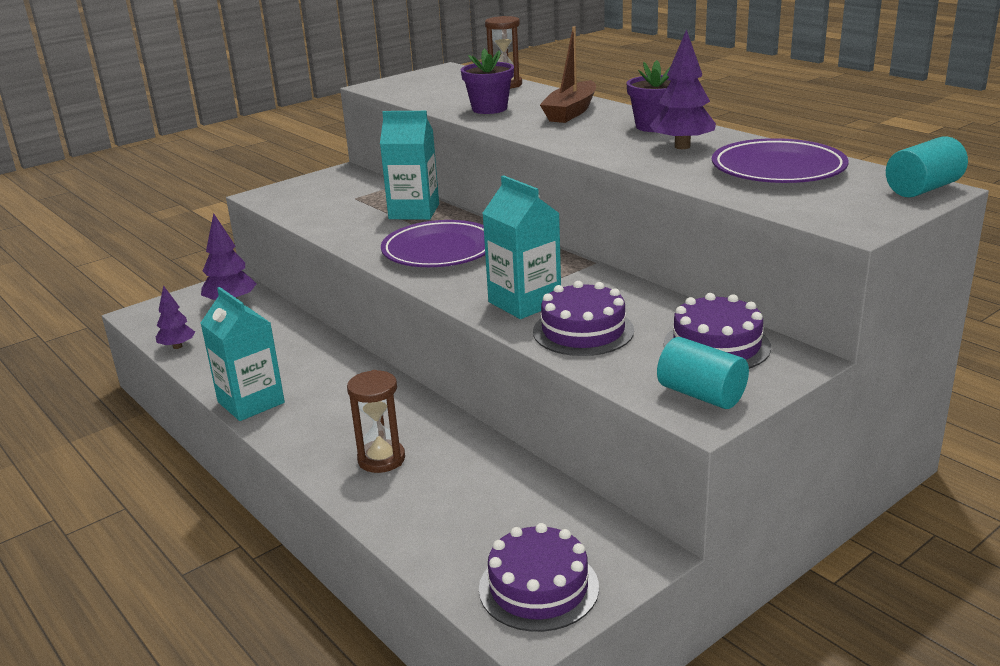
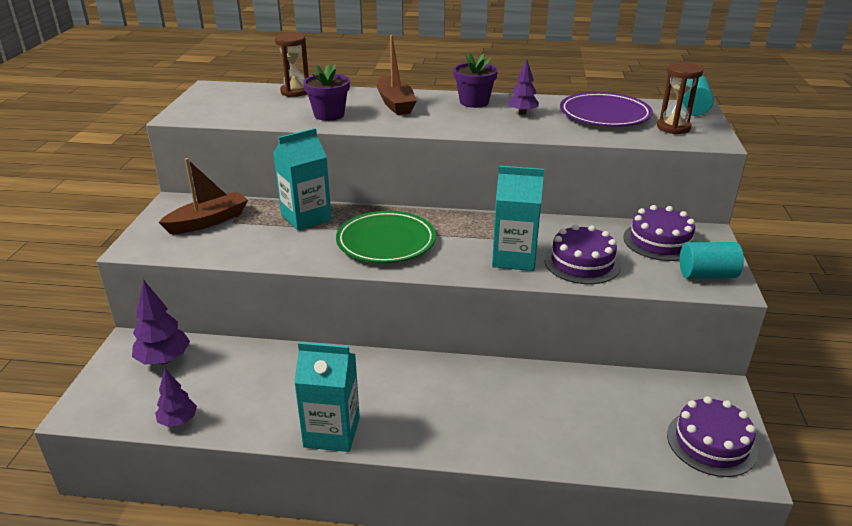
camera: 45 degrees left, 5 degrees up
brown hourglass [347,370,405,473] -> brown hourglass moved to [657,62,703,134]
purple plate [381,220,485,267] -> green plate [336,211,436,263]
purple tree [650,29,716,149] -> purple tree [508,59,539,115], size x0.65
none -> brown boat [158,158,248,234]

